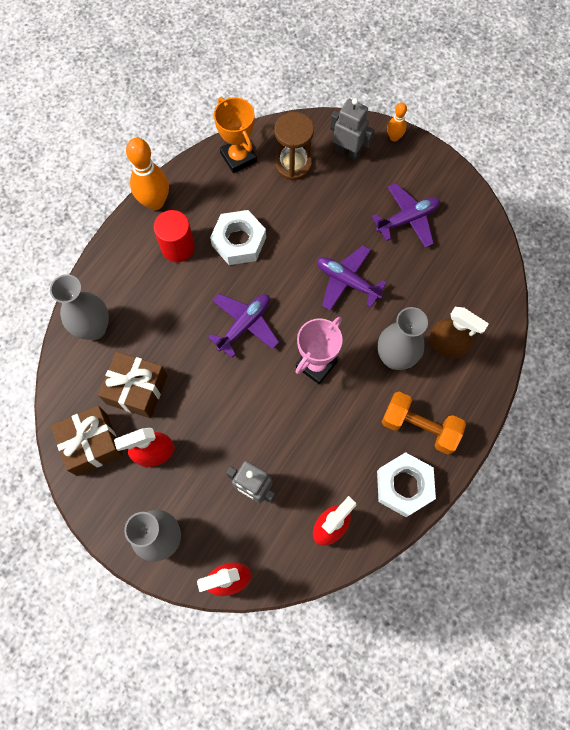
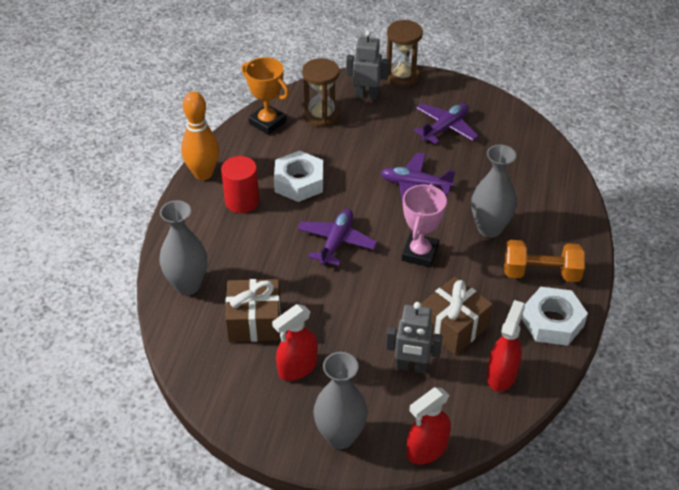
camera: 20 degrees left, 25 degrees down
brown gift [51,406,123,476] -> brown gift moved to [421,277,493,355]
orange bowling pin [387,103,407,142] -> brown hourglass [387,20,423,87]
brown spray bottle [429,307,489,359] -> none

